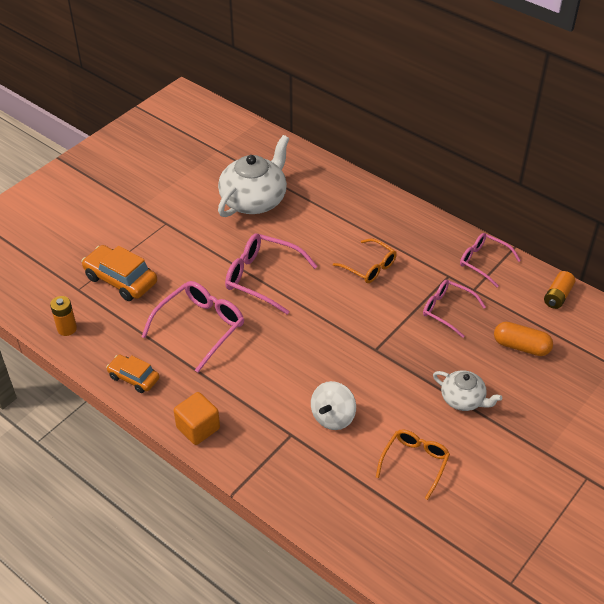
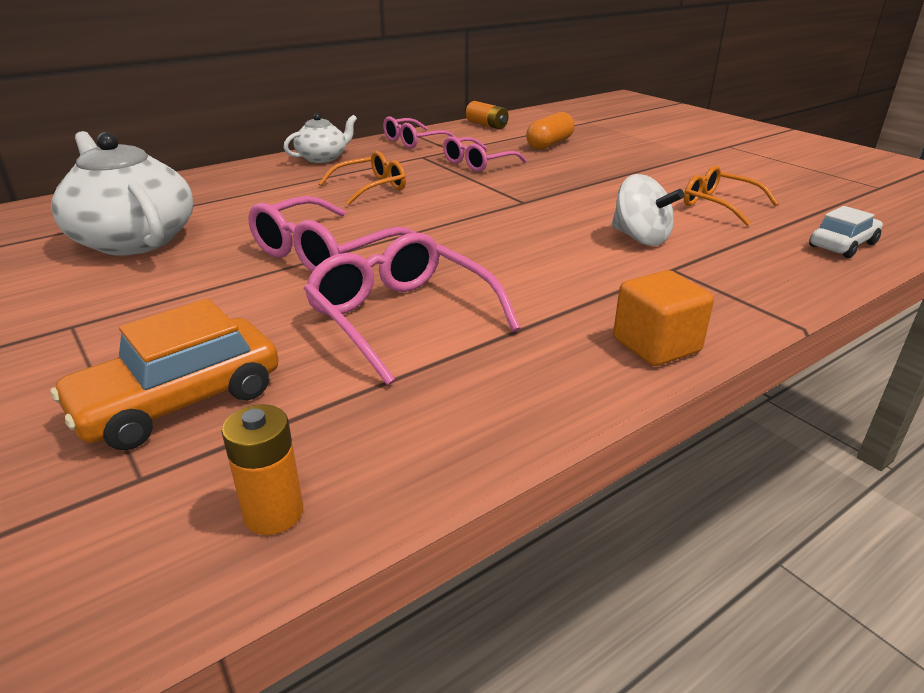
camera: 75 degrees left, 15 degrees down
orange car [106,355,160,393] -> none
white teapot [433,370,502,411] -> white teapot moved to [283,113,357,163]
none -> white car [809,206,883,258]

